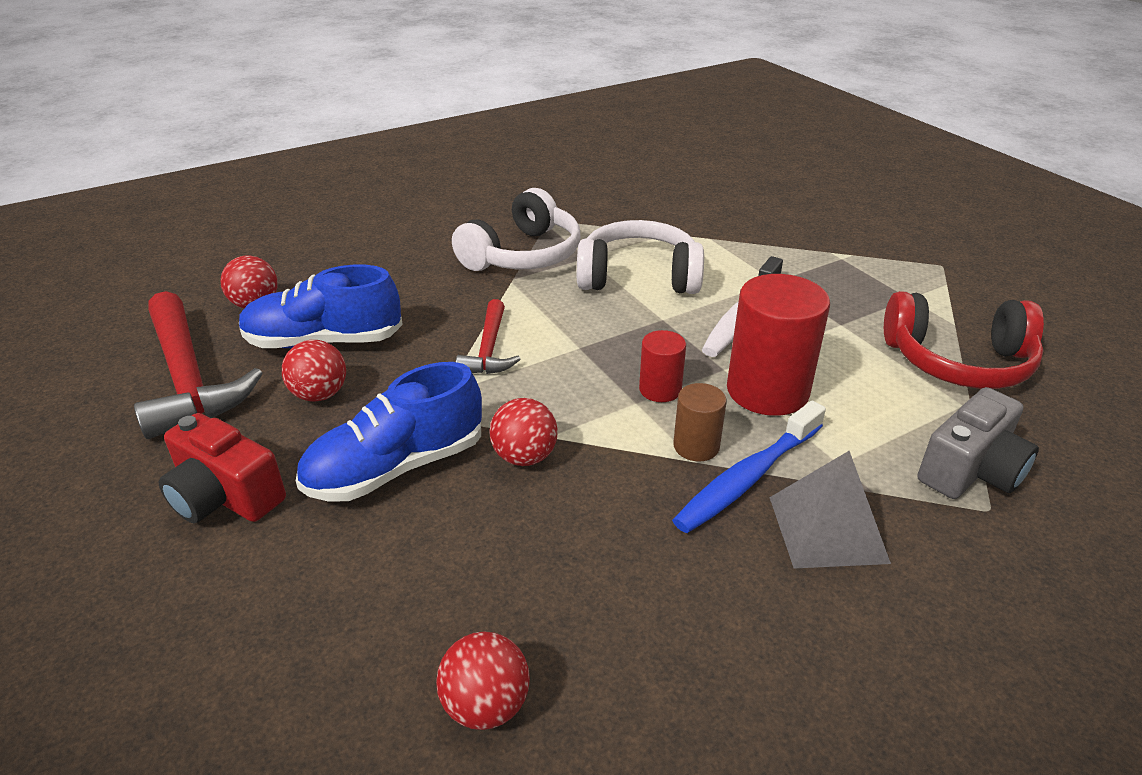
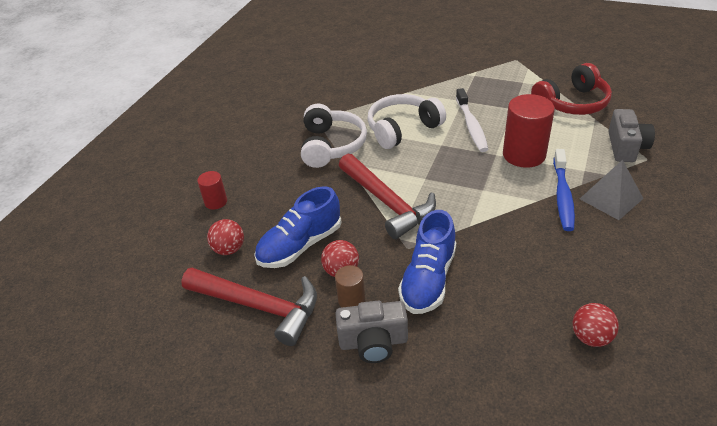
camera: 35 degrees left, 5 degrees up
red camera [159,413,286,523] -> grey camera [336,301,408,363]
red hammer [456,299,520,374] -> red hammer [339,154,436,239], size x1.80
red ball [489,398,558,466] -> none
red cylinder [639,330,686,402] -> red cylinder moved to [197,171,227,210]
brown cylinder [673,383,727,461] -> brown cylinder moved to [335,265,365,307]

